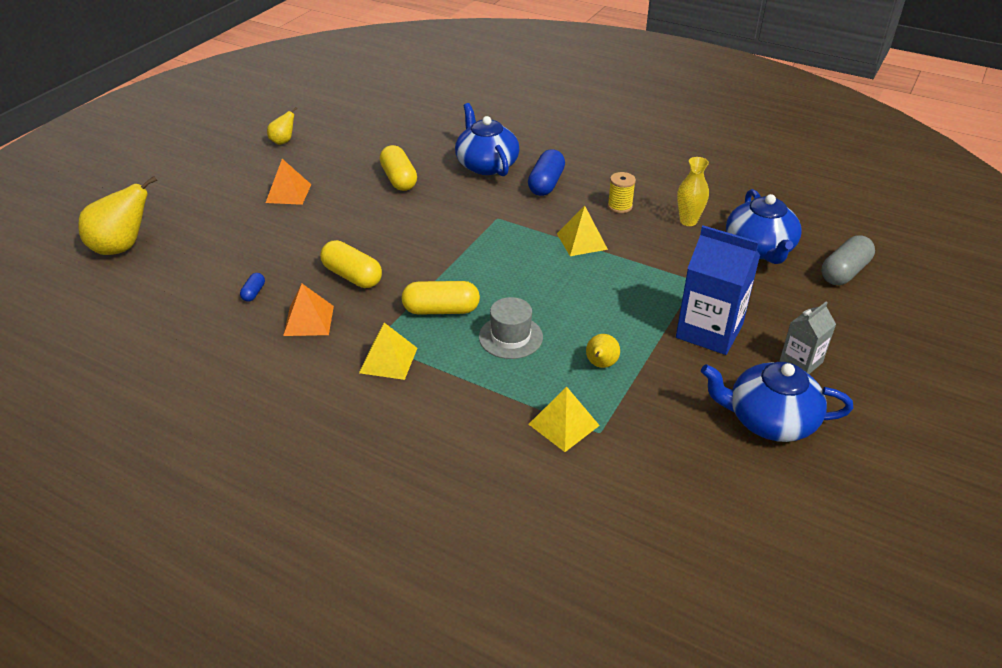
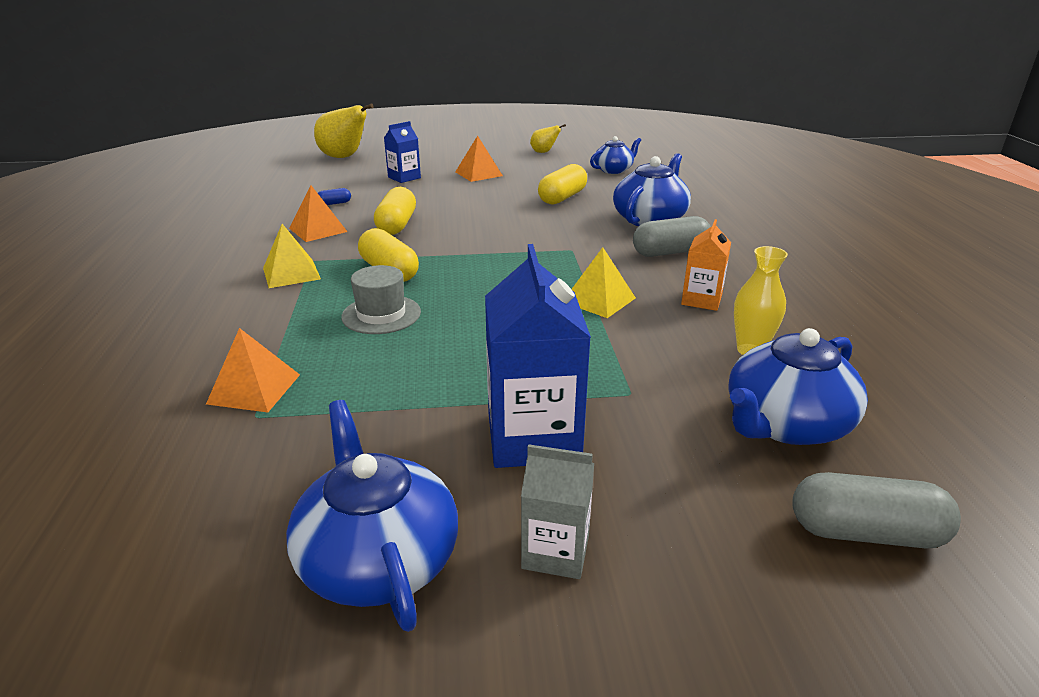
camera: 55 degrees right, 10 degrees down
blue capsule [528,149,565,196] -> grey capsule [633,216,711,257]
yellow pyramid [529,387,600,452] -> orange pyramid [206,328,300,412]
yellow pear [586,334,620,368] -> none
yellow spool [608,172,636,213] -> orange carton [681,219,731,311]
none -> blue carton [384,121,421,183]
none -> blue teapot [590,136,641,174]

